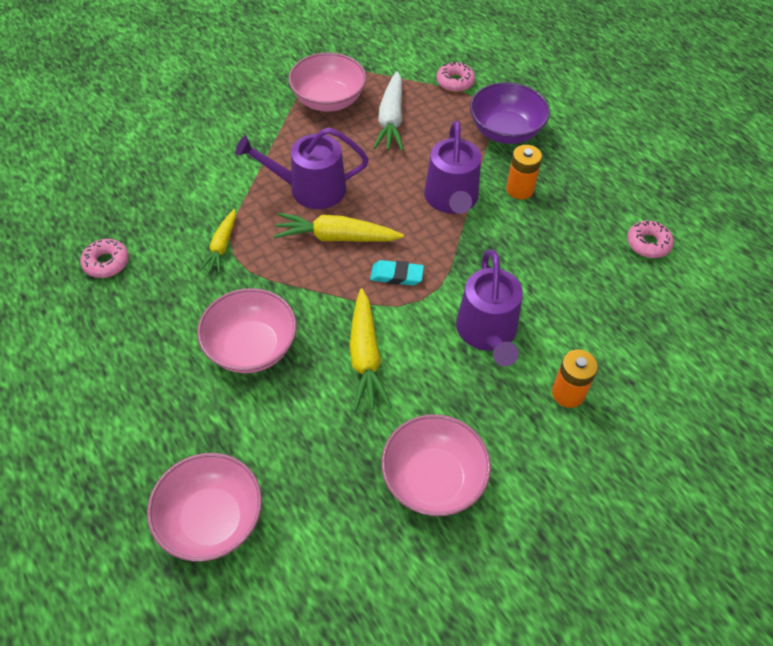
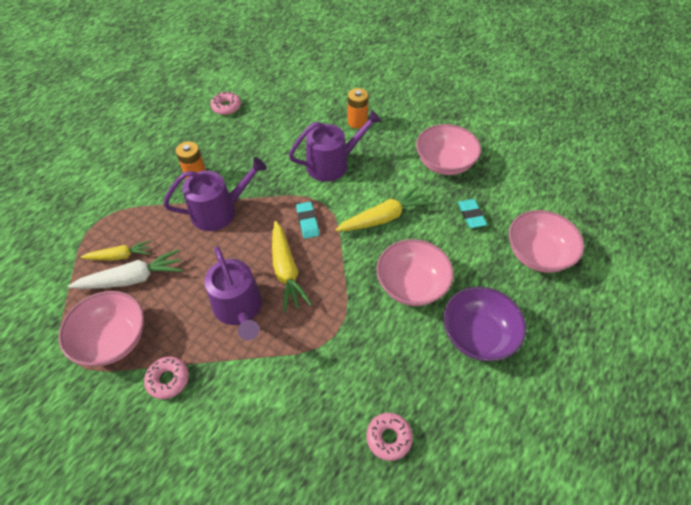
camera: 110 degrees left, 0 degrees up
yellow carrot [199,209,236,274] -> yellow carrot moved to [81,240,151,260]
pink donut [436,62,475,92] -> pink donut moved to [144,357,189,399]
purple bowl [470,82,550,144] -> purple bowl moved to [443,287,526,361]
none -> turquoise eraser [458,199,487,228]

